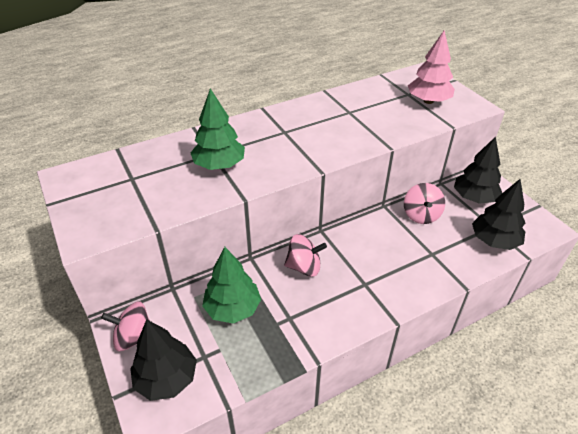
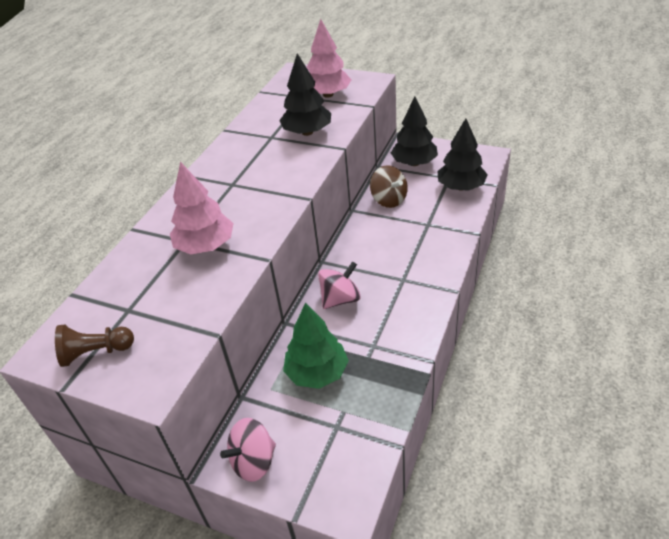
camera: 35 degrees left, 0 degrees up
black tree [130,319,197,401] -> black tree moved to [279,53,331,136]
green tree [190,88,245,170] -> pink tree [170,162,234,254]
pink spinning top [404,183,445,224] -> brown spinning top [370,165,408,208]
none -> brown pawn [55,324,134,367]

